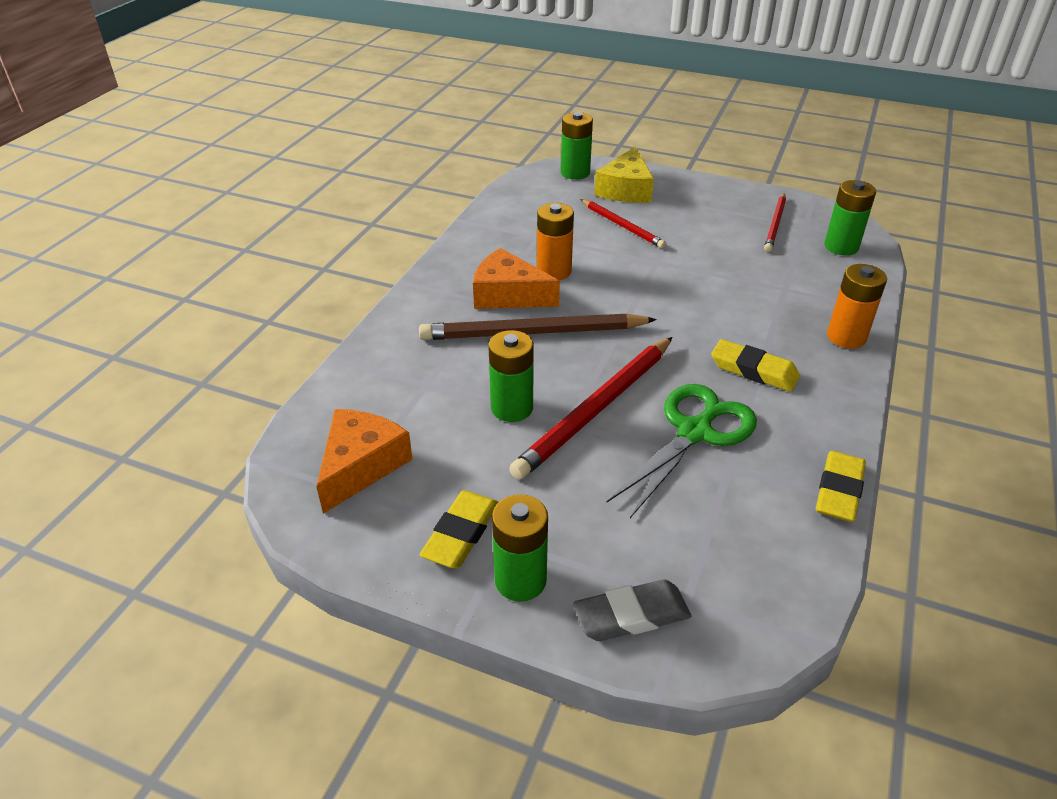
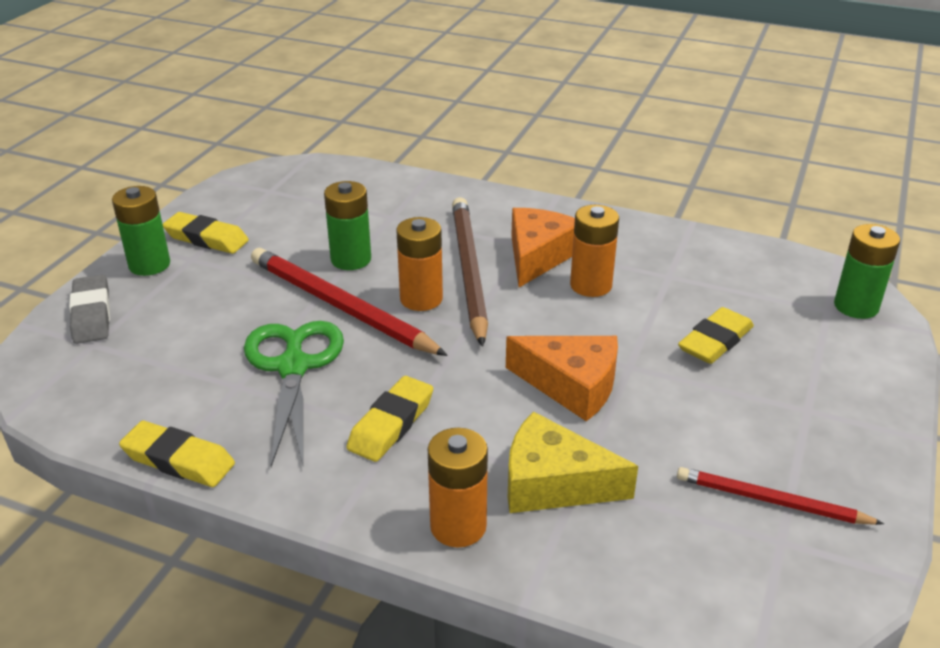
camera: 90 degrees right, 5 degrees down
orange cheese [316,409,413,514] -> orange cheese moved to [506,336,618,421]
red pencil [580,199,666,249] -> yellow eraser [678,307,754,364]
yellow cheese [594,146,654,203] -> yellow cheese moved to [508,411,638,513]
green scissors [606,384,757,518] -> green scissors turned 135 degrees counterclockwise [244,321,344,467]
green battery [825,180,876,256] -> none
none -> orange battery [396,217,443,311]

